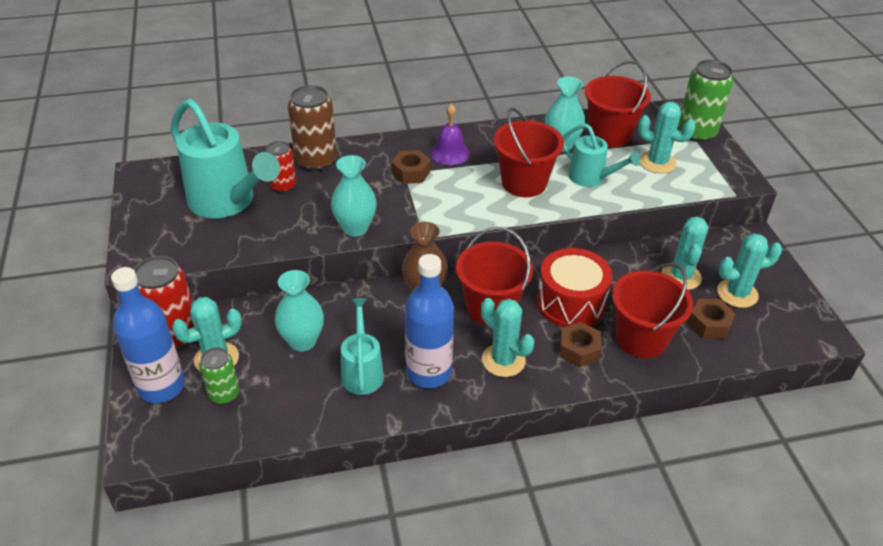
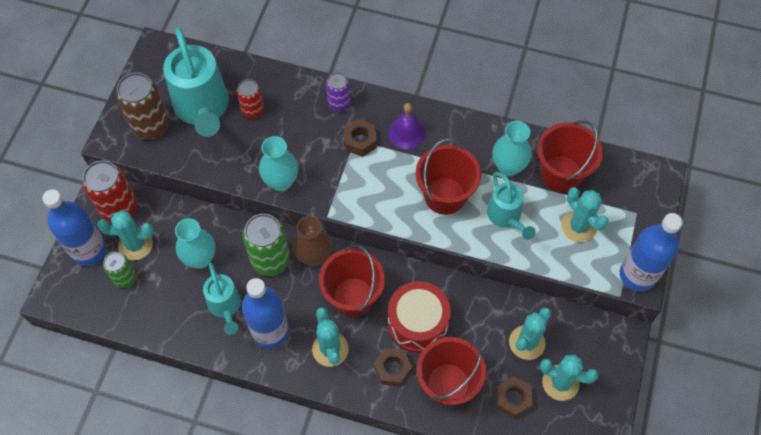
camera: 30 degrees right, 20 degrees up
brown can [288,85,337,171] -> brown can moved to [116,73,169,140]
turquoise watering can [341,298,384,395] -> turquoise watering can turned 135 degrees clockwise [203,263,241,335]
green can [678,60,733,142] -> green can moved to [243,214,290,276]
none -> purple can [326,72,351,111]
none -> blue bottle [620,213,683,292]

